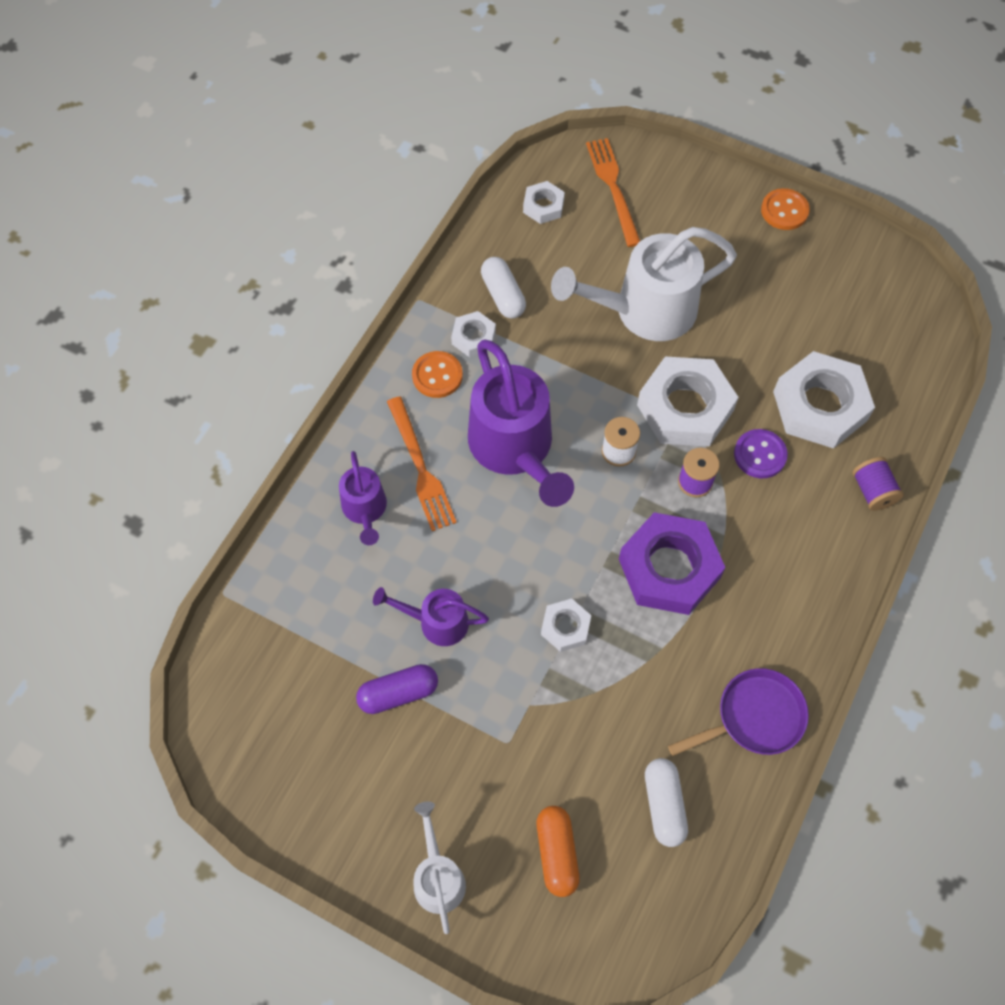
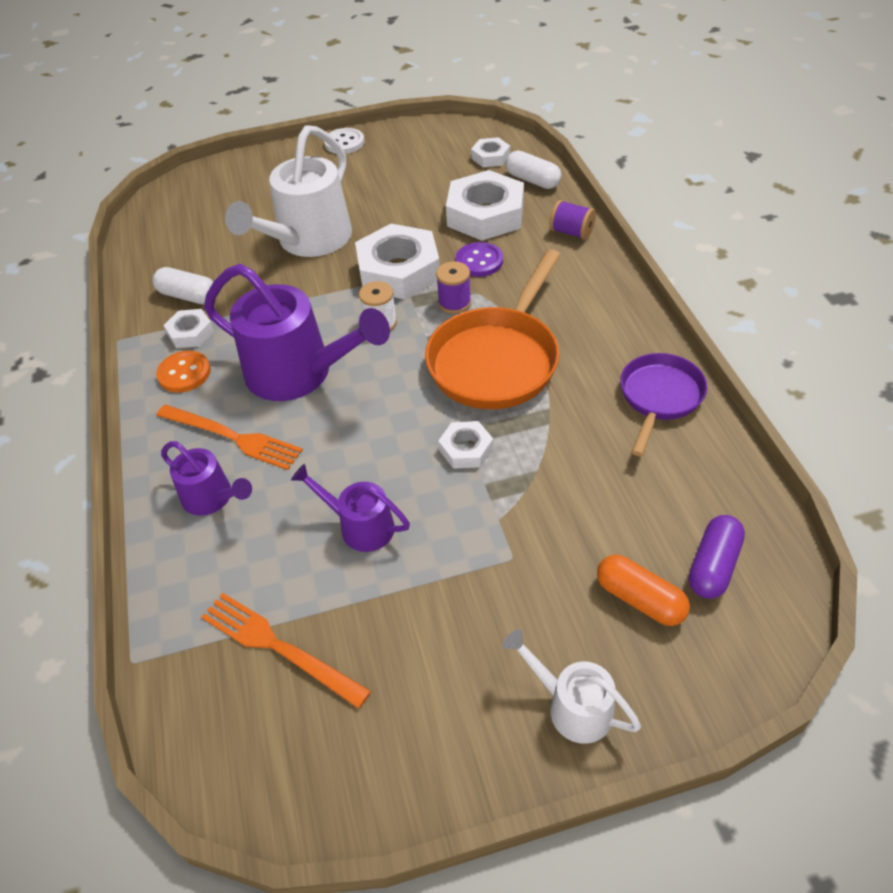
camera: 40 degrees left, 15 degrees down
purple capsule [356,664,438,714] -> purple capsule moved to [689,515,745,599]
purple watering can [373,587,489,646] -> purple watering can turned 60 degrees clockwise [291,464,410,552]
white nut [523,181,565,224] -> white nut moved to [471,137,510,167]
orange fork [586,138,640,247] -> orange fork moved to [201,593,371,709]
purple nut [619,512,725,615] -> orange pan [425,249,560,409]
white capsule [645,758,688,847] -> white capsule moved to [505,151,562,189]
orange button [761,188,810,230] -> white button [324,128,364,154]

